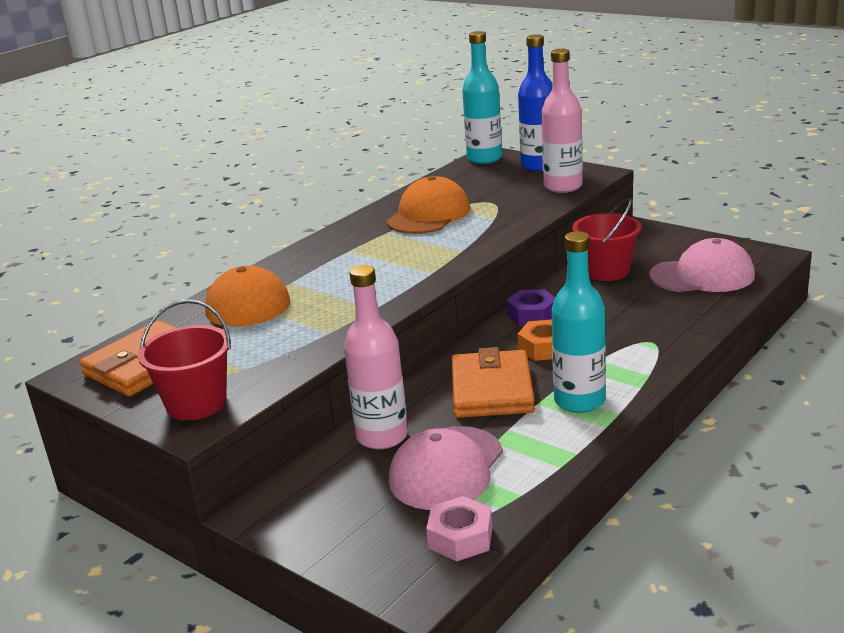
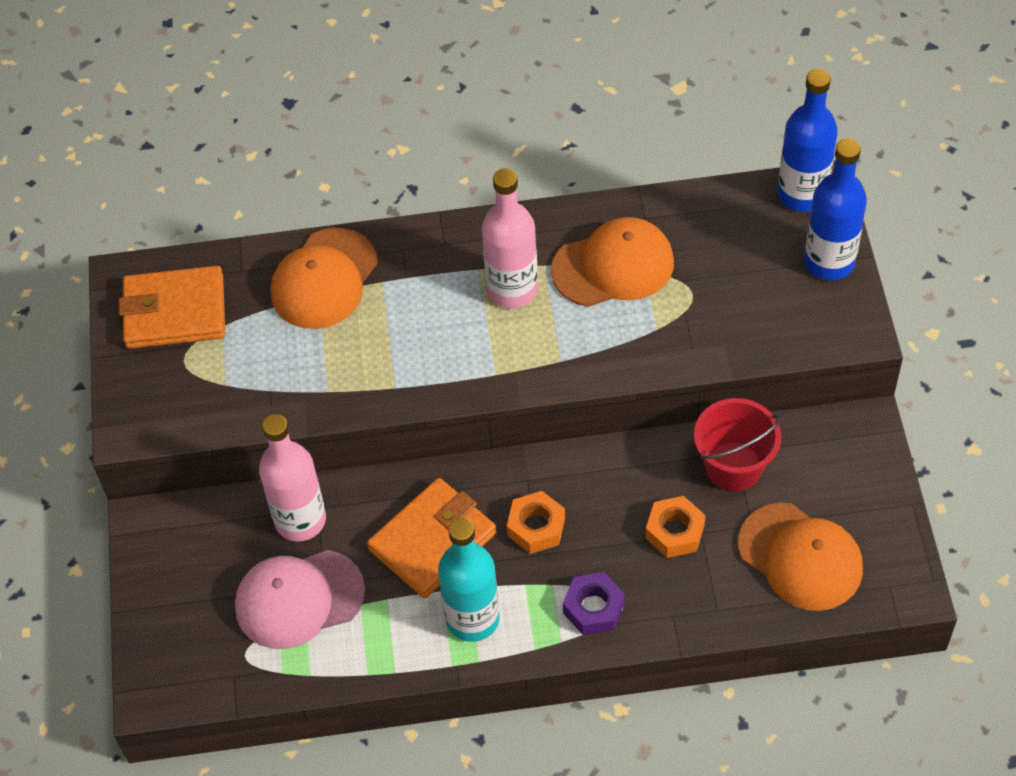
camera: 45 degrees right, 30 degrees up
red bucket [138,299,231,420] -> none
pink nut [426,496,493,562] -> none
turquoise bottle [462,31,502,164] -> blue bottle [778,69,838,212]
purple nut [506,289,556,326] -> purple nut moved to [563,572,625,635]
pink bottle [541,49,583,193] -> pink bottle moved to [482,168,538,308]
pink cap [649,238,755,292] -> orange cap [738,503,863,611]
none -> orange nut [645,496,705,558]

